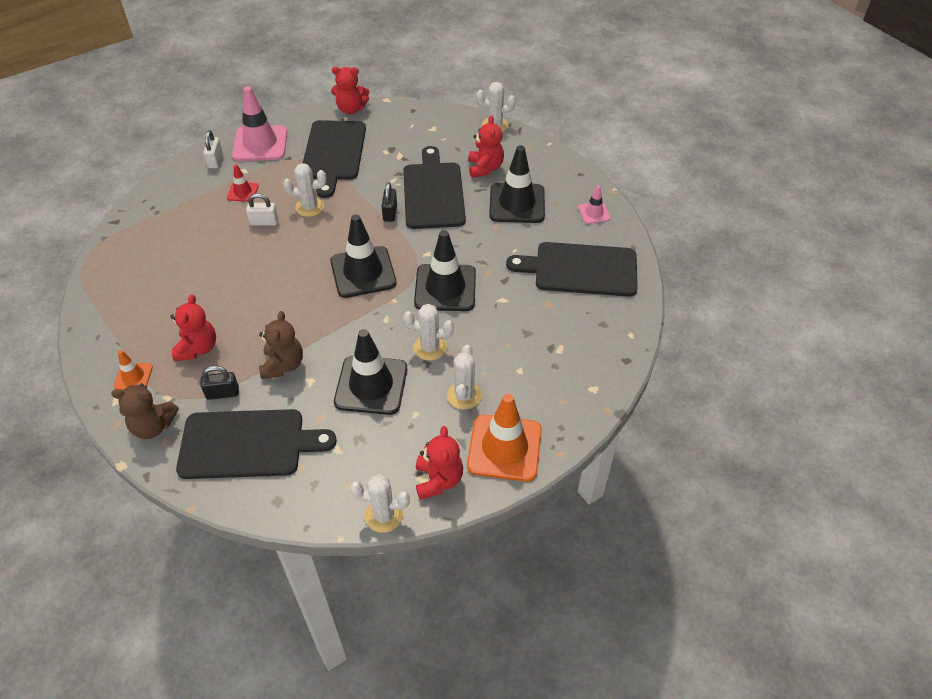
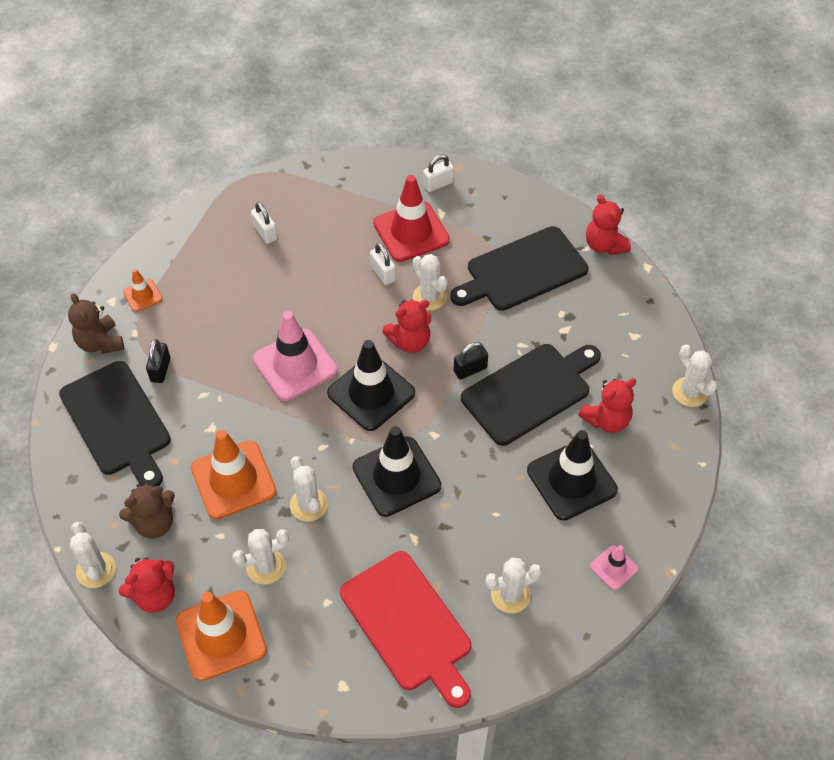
camera: 60 degrees right, 5 degrees up
red teddy bear [170,294,216,361] -> red teddy bear moved to [382,299,431,353]
black padlock [200,366,239,400] -> black padlock turned 45 degrees clockwise [146,339,170,383]
red traffic cone [227,164,259,202] -> red traffic cone [373,175,450,262], size x2.01
pink traffic cone [232,86,287,161] -> pink traffic cone moved to [253,311,338,401]
brown teddy bear [259,311,303,379] -> brown teddy bear moved to [119,483,175,538]
black traffic cone [334,329,407,415] -> orange traffic cone [191,430,276,519]
black cutting board [506,242,638,297] -> white cactus [485,558,542,613]
none -> white padlock [251,202,278,244]
none -> red cutting board [340,551,472,708]

